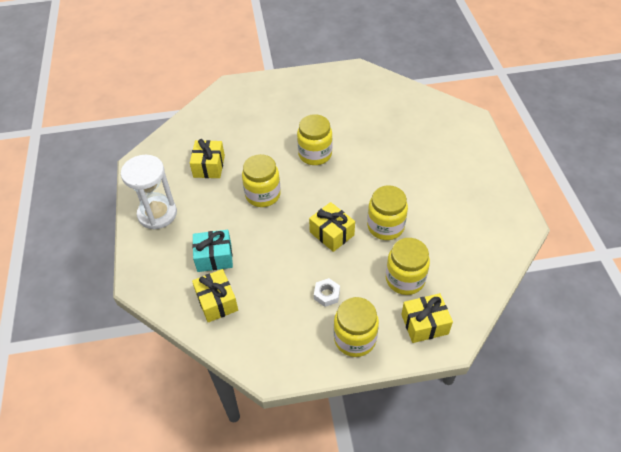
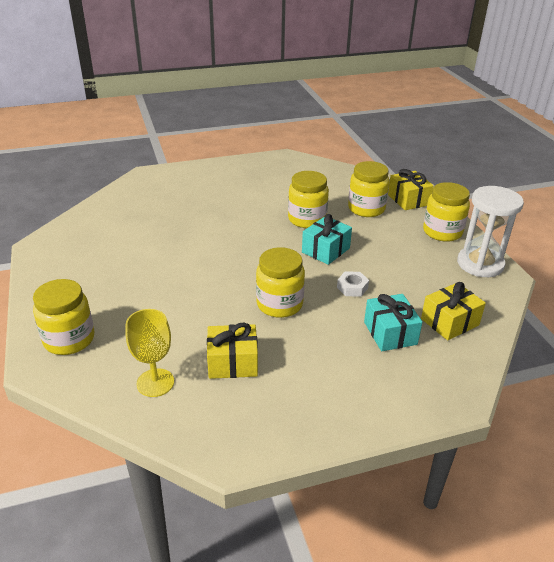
camera: 100 degrees left, 15 degrees down
white hourglass [121,155,177,229] -> white hourglass moved to [457,186,524,277]
yellow jar [297,114,333,165] -> yellow jar moved to [33,279,94,355]
yellow gift [309,202,355,252] -> turquoise gift [302,214,352,265]
white nut [314,278,340,307] -> white nut moved to [337,271,369,297]
none -> yellow goblet [125,309,174,397]

